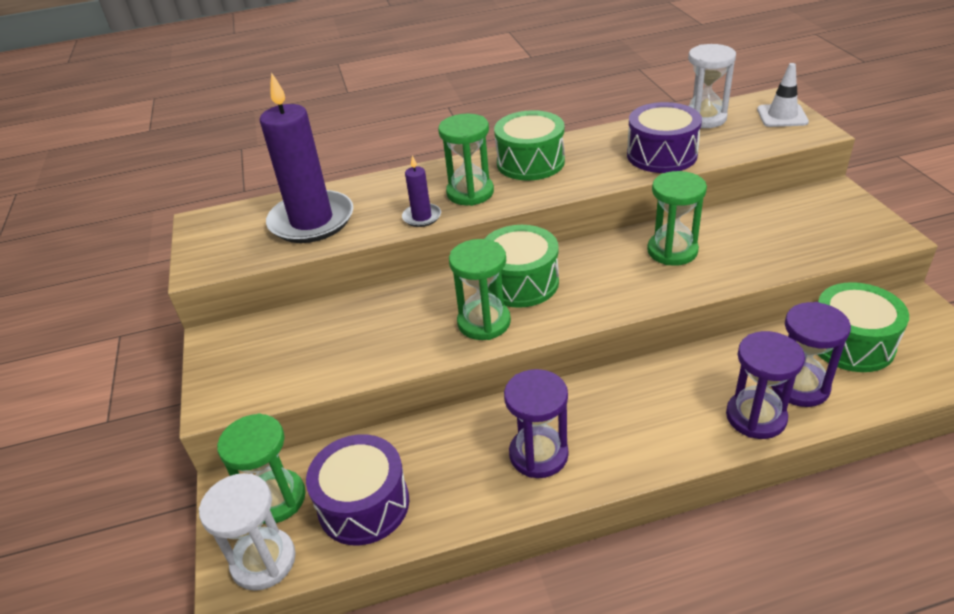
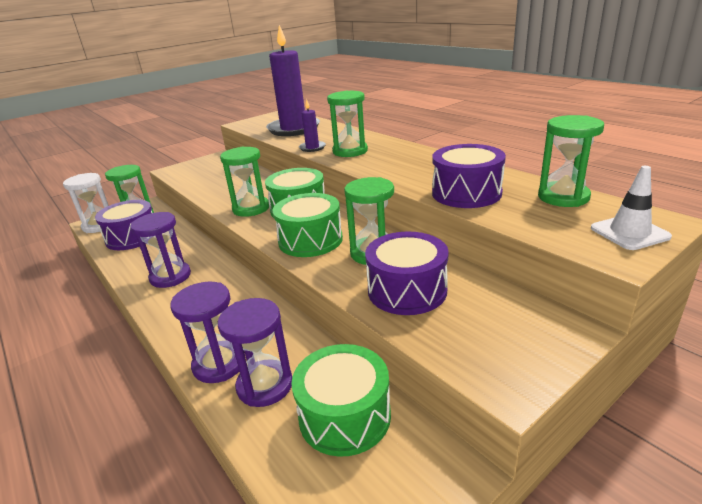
camera: 65 degrees right, 10 degrees down
green drum [494,110,565,181] -> green drum moved to [273,193,343,257]
white hourglass [688,44,736,128] -> green hourglass [538,115,604,207]
none -> purple drum [365,232,449,315]

